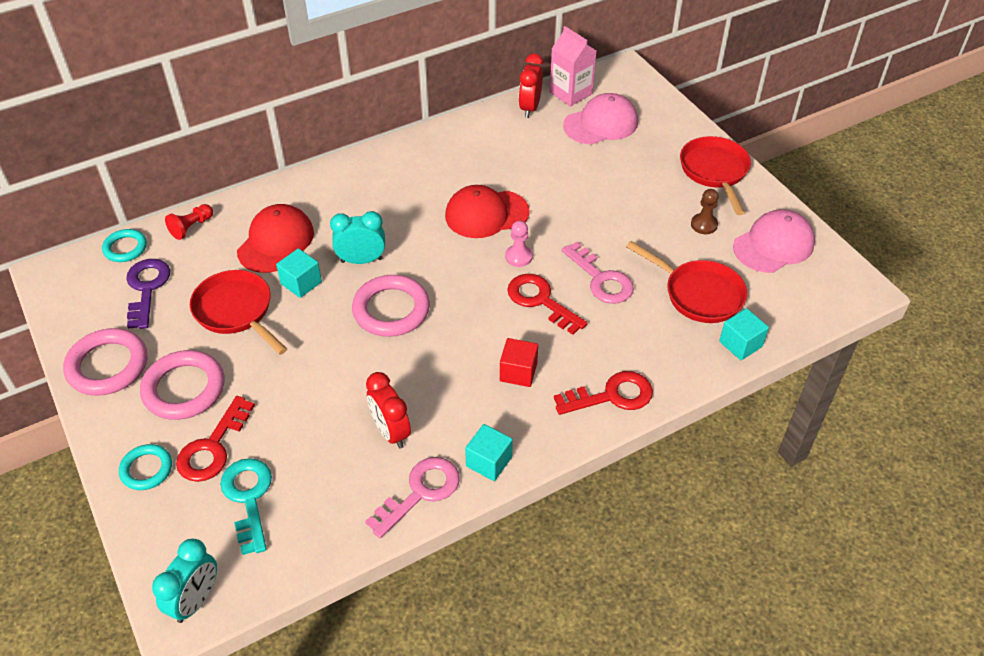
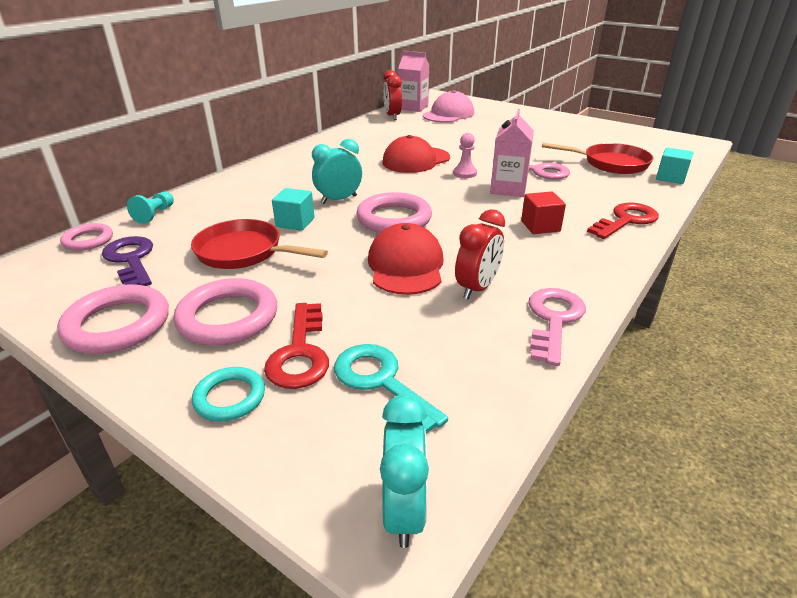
camera: 25 degrees left, 15 degrees down
turquoise ring [102,229,147,262] -> pink ring [60,223,113,251]
red pawn [165,204,213,240] -> turquoise pawn [127,192,174,224]
red cap [237,204,314,273] -> red cap moved to [368,223,444,295]
red clock [366,372,411,449] -> red clock turned 90 degrees counterclockwise [455,209,505,299]
turquoise cube [465,424,513,481] -> none
red key [507,274,587,335] -> pink carton [490,109,534,197]
red pan [680,136,751,215] -> none
brown pawn [691,189,719,234] -> none
pink cap [733,209,815,273] -> none

